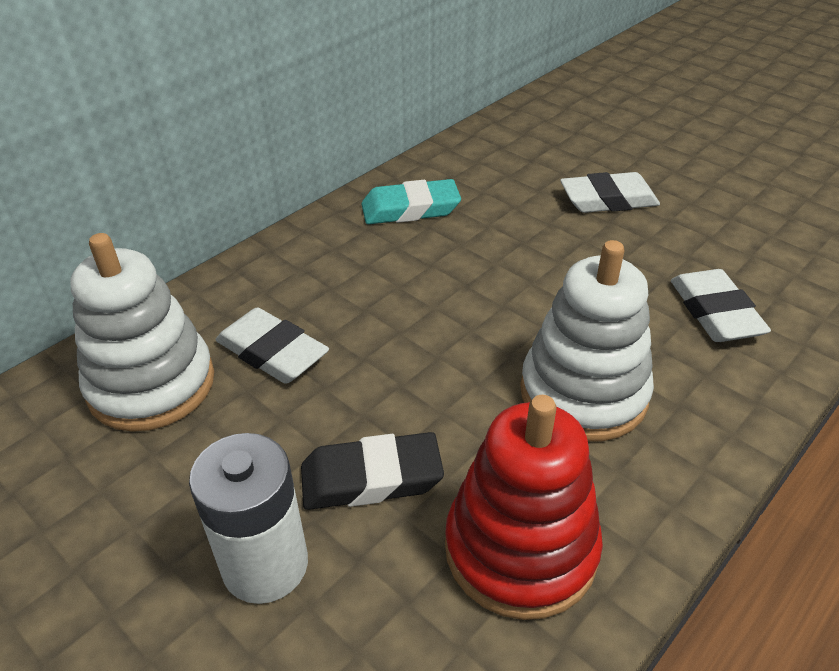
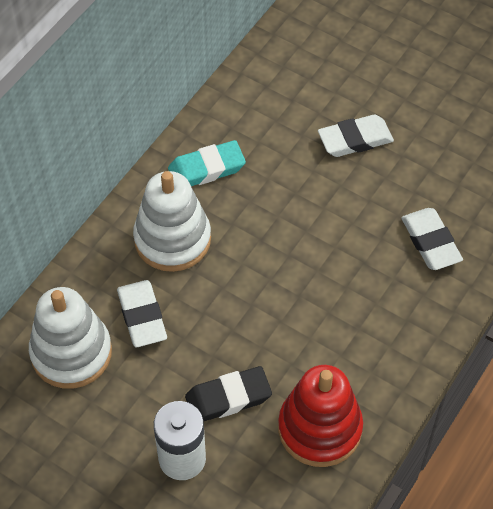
camera: 10 degrees left, 15 degrees up
white eraser [215,308,329,384] -> white eraser turned 45 degrees clockwise [117,280,167,347]
white stacking toy [520,240,654,441] -> white stacking toy moved to [133,171,211,272]

